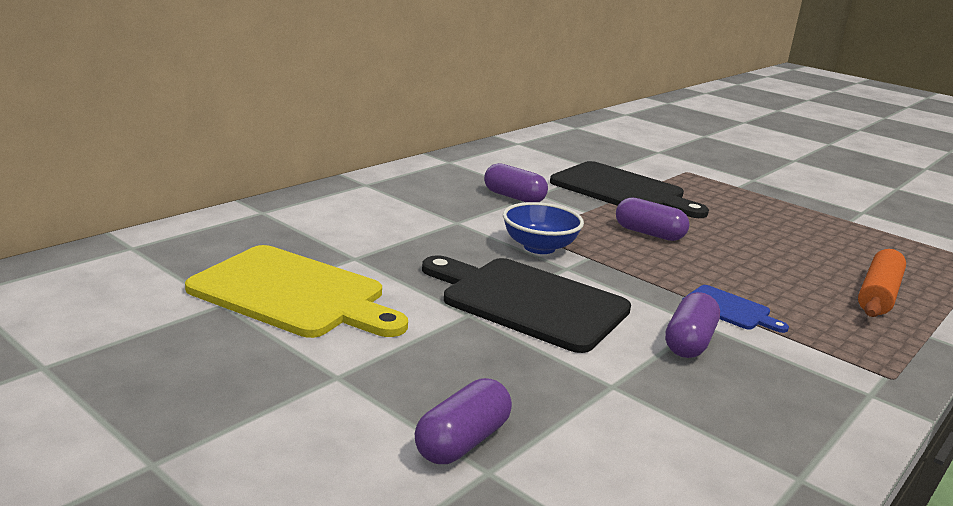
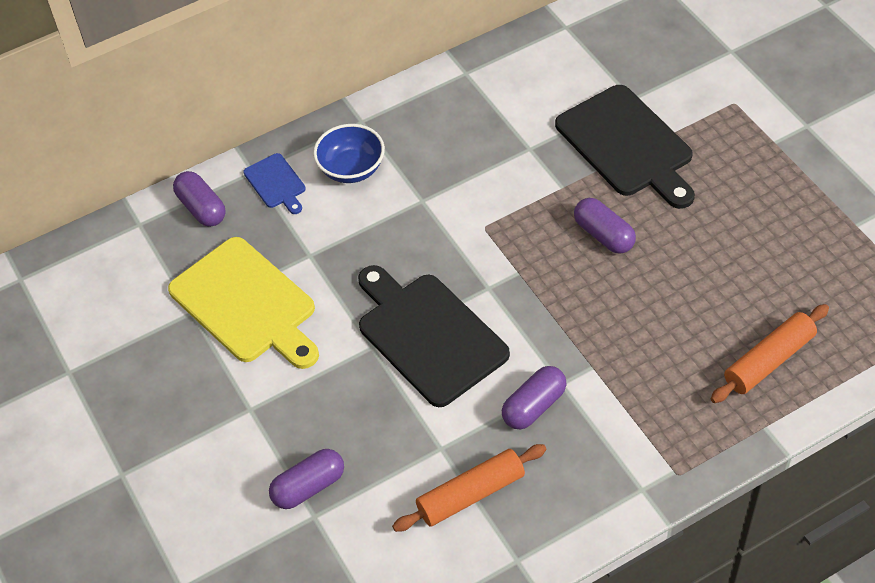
camera: 25 degrees right, 30 degrees up
purple capsule [484,163,548,202] -> purple capsule moved to [173,171,226,227]
blue bowl [503,202,584,254] -> blue bowl moved to [313,124,385,183]
blue cutting board [682,285,789,333] -> blue cutting board moved to [244,153,306,214]
none -> orange rolling pin [392,444,546,532]

